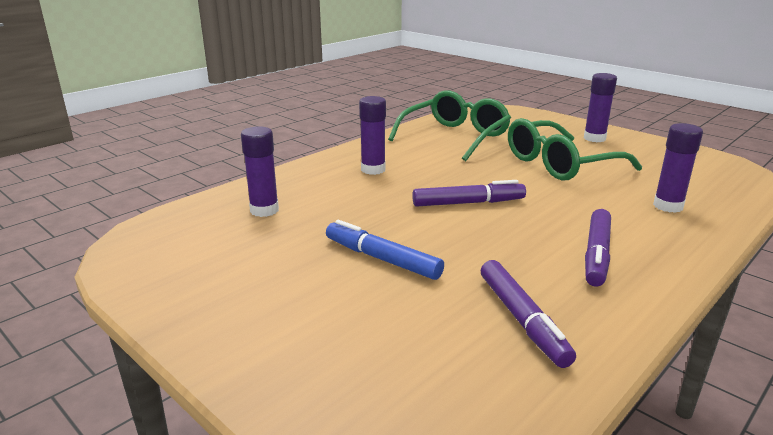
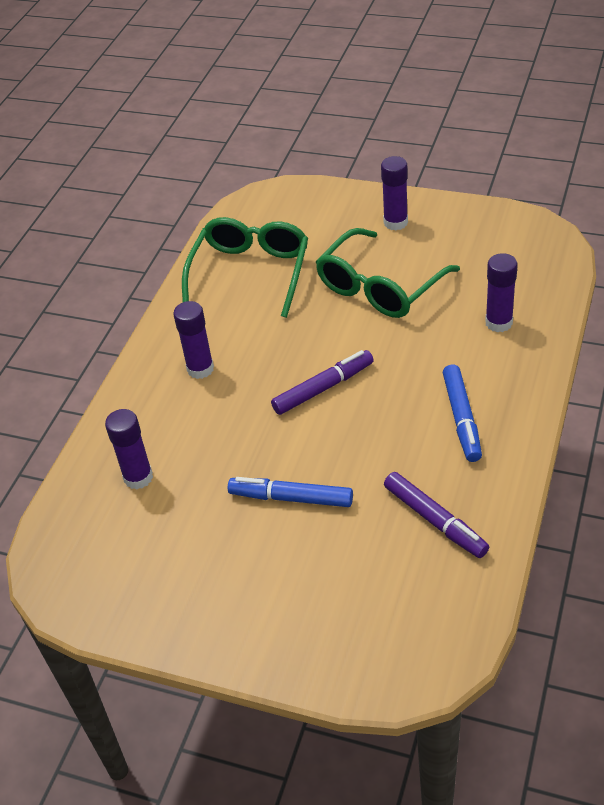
camera: 20 degrees left, 20 degrees up
purple marker [585,209,611,287] -> blue marker [443,364,482,462]

